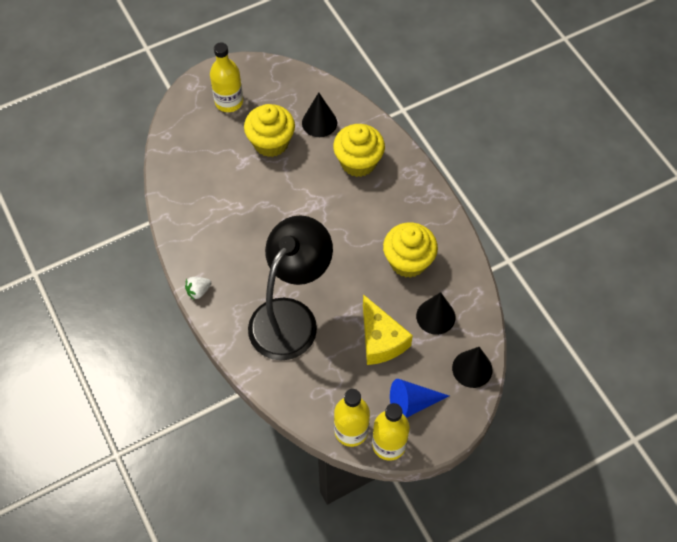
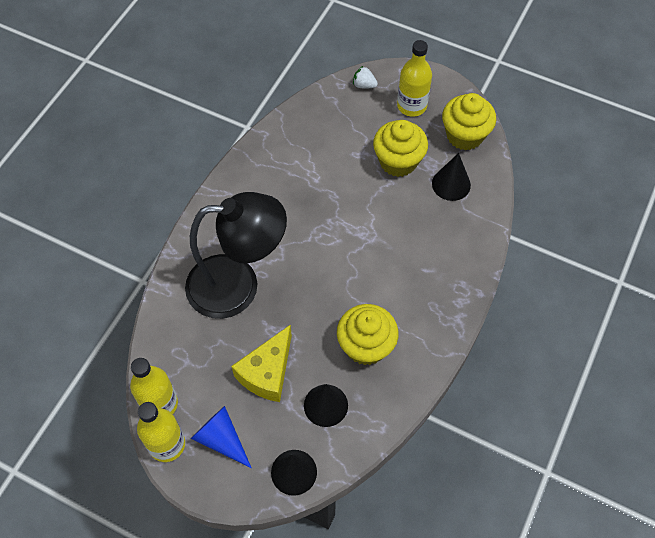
camera: 55 degrees right, 0 degrees up
white strawberry [185,277,211,300] -> white strawberry moved to [353,66,378,88]
yellow cupcake [333,124,385,177] -> yellow cupcake moved to [442,93,496,151]

